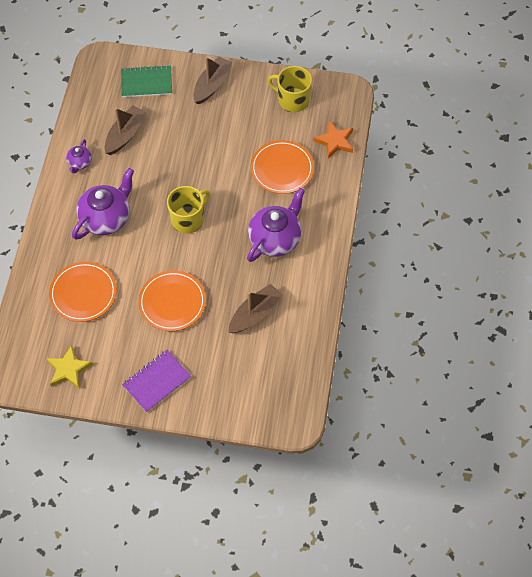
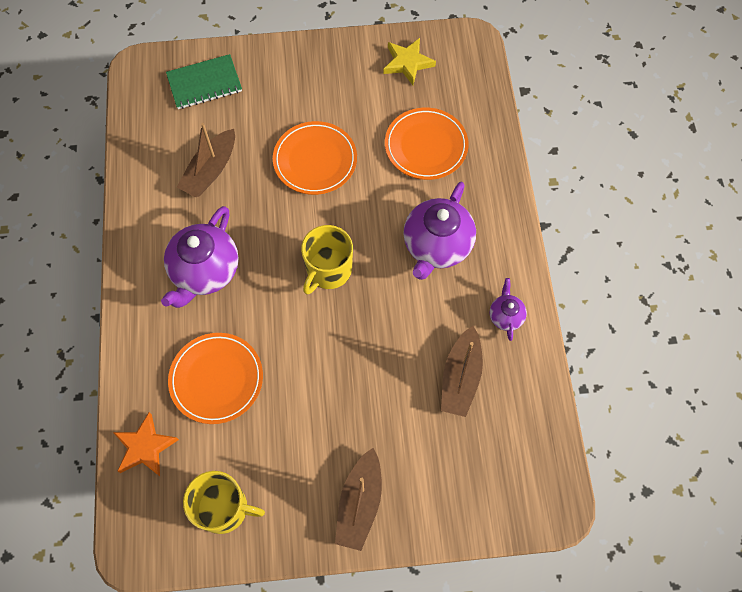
camera: 165 degrees right, 5 degrees up
green notebook [121,65,172,97] -> green notebook moved to [166,54,242,109]
purple notebook [122,350,191,413] -> none

